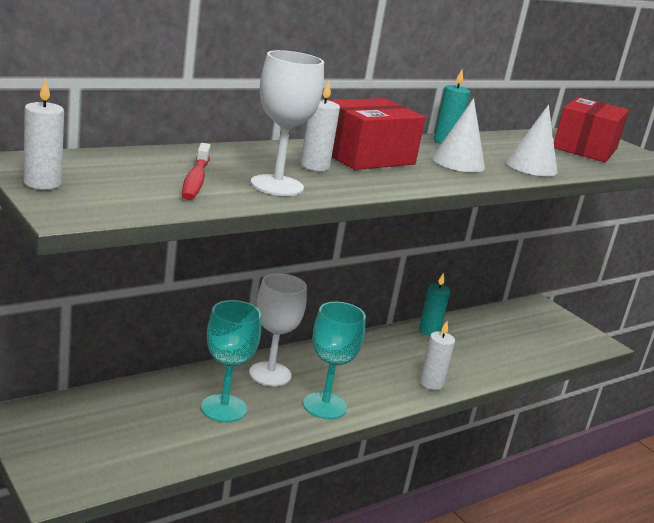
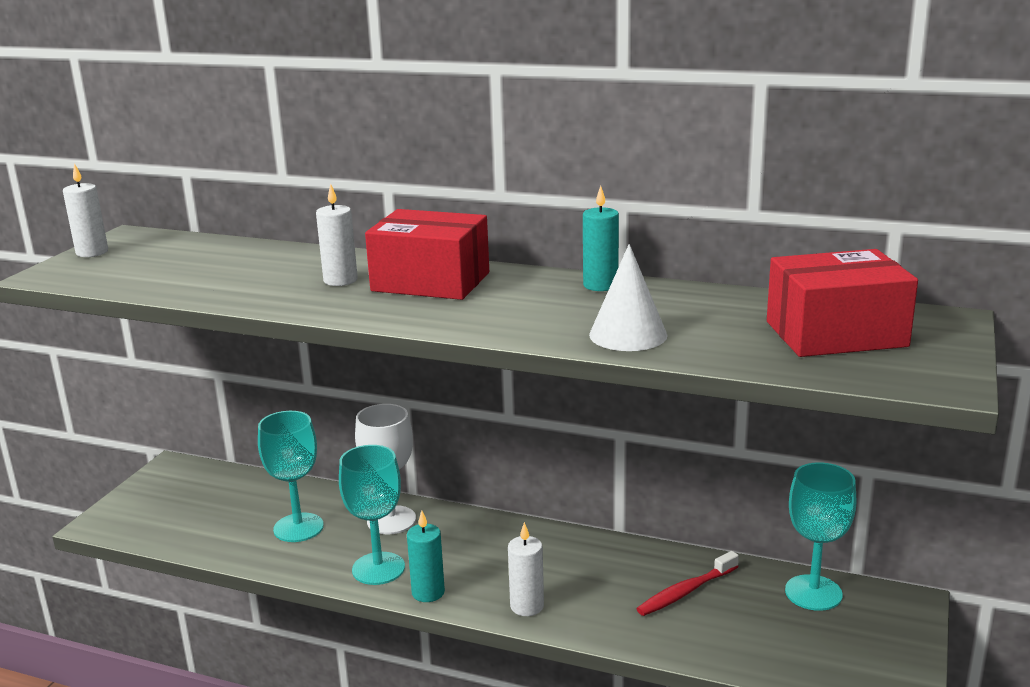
camera: 60 degrees right, 0 degrees up
red toothbrush [182,143,211,200] -> red toothbrush moved to [637,551,739,616]
white goblet [251,50,324,196] -> none
turquoise candle [419,272,451,336] -> turquoise candle moved to [407,511,445,602]
white cone [432,98,485,172] -> none
none -> turquoise goblet [785,463,856,611]

